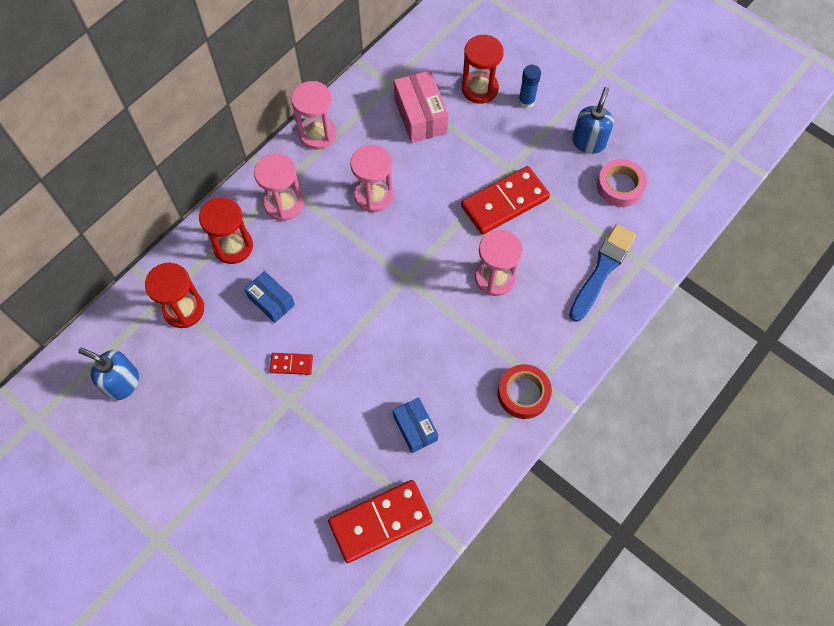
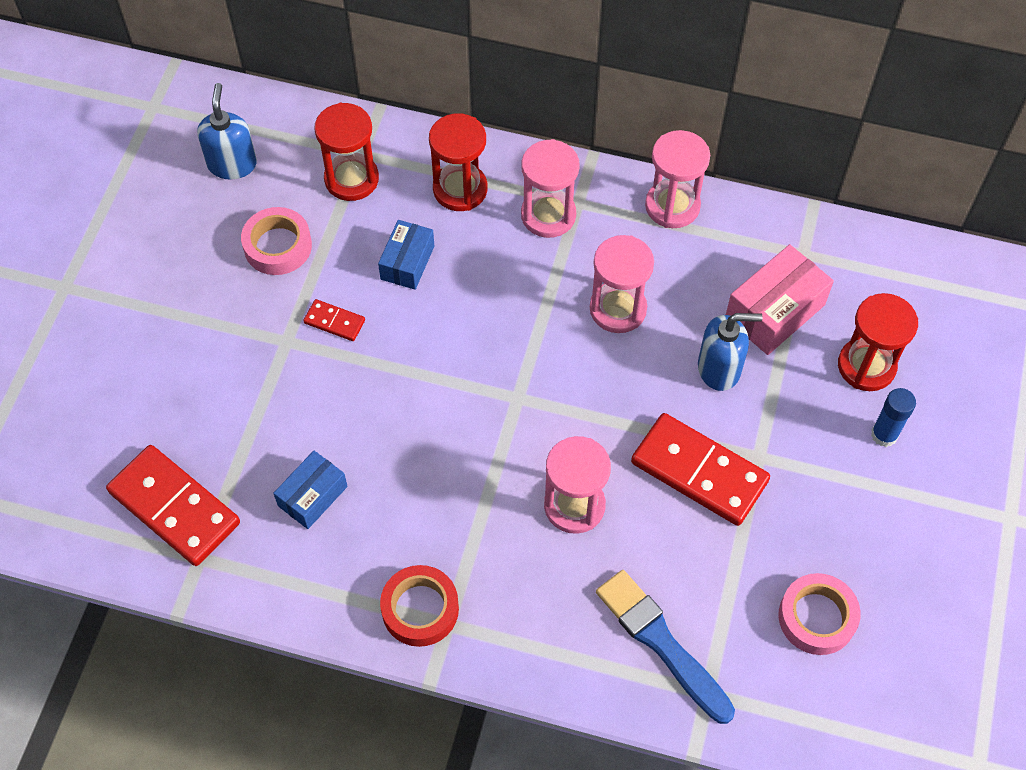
camera: 65 degrees right, 5 degrees down
red domino [270,353,313,375] -> red domino turned 45 degrees counterclockwise [303,299,365,341]
blue brush [569,224,636,322] -> blue brush turned 135 degrees counterclockwise [596,570,735,724]
blue soap dispenser [572,87,614,154] -> blue soap dispenser moved to [698,313,763,391]
none -> pink tape [241,207,312,275]

